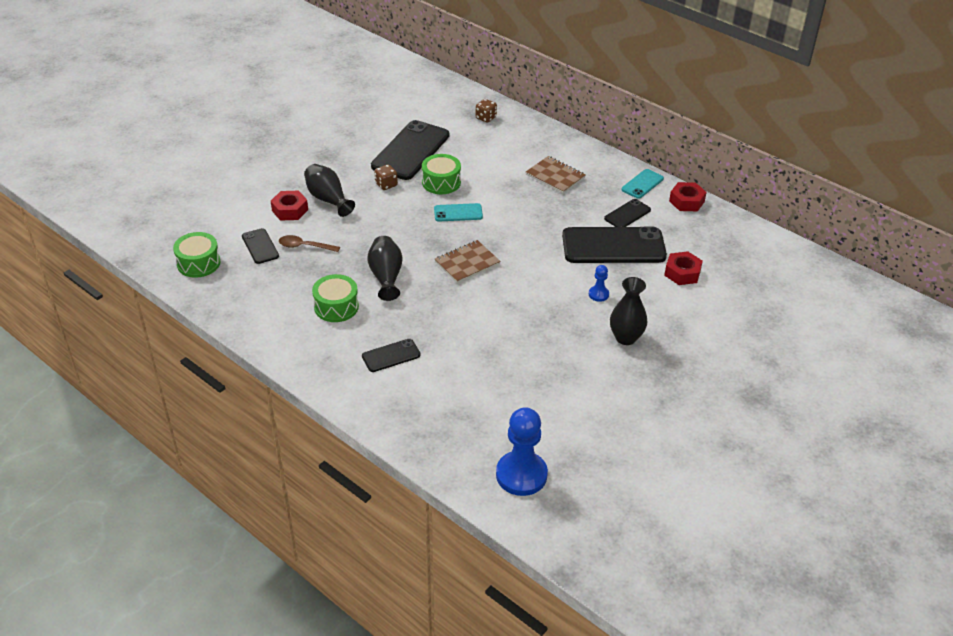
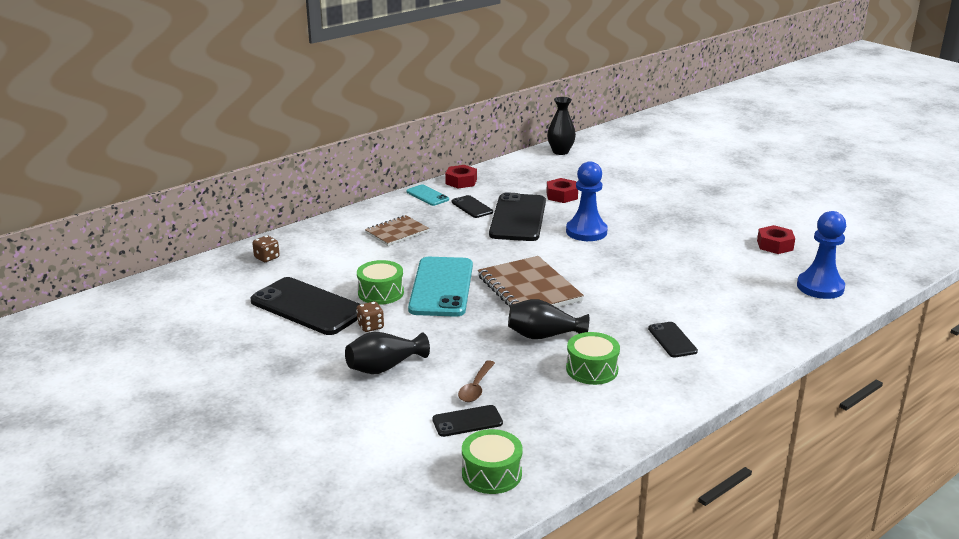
camera: 80 degrees left, 15 degrees down
red nut [271,191,308,221] -> red nut moved to [757,225,795,254]
turquoise phone [434,203,483,222] -> turquoise phone [408,257,473,317], size x2.04
brown notebook [435,240,501,283] -> brown notebook [478,256,584,307], size x1.63
blue pawn [589,265,609,302] -> blue pawn [566,161,608,241], size x2.13
black vase [610,277,647,345] -> black vase moved to [547,97,576,155]

